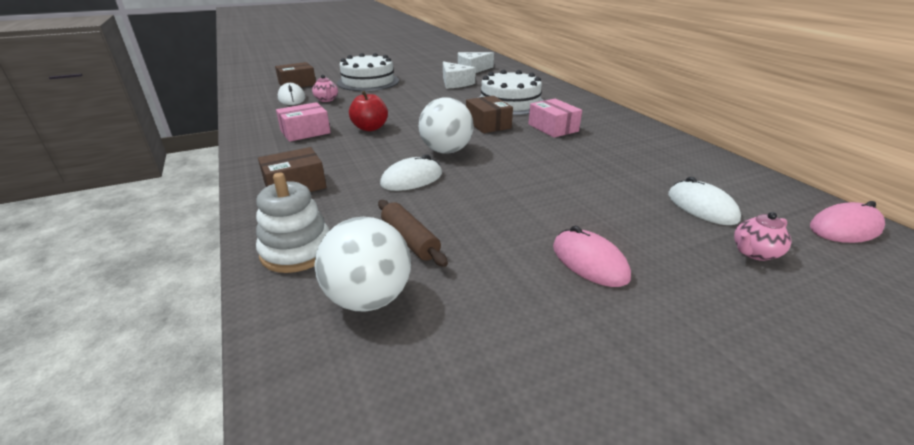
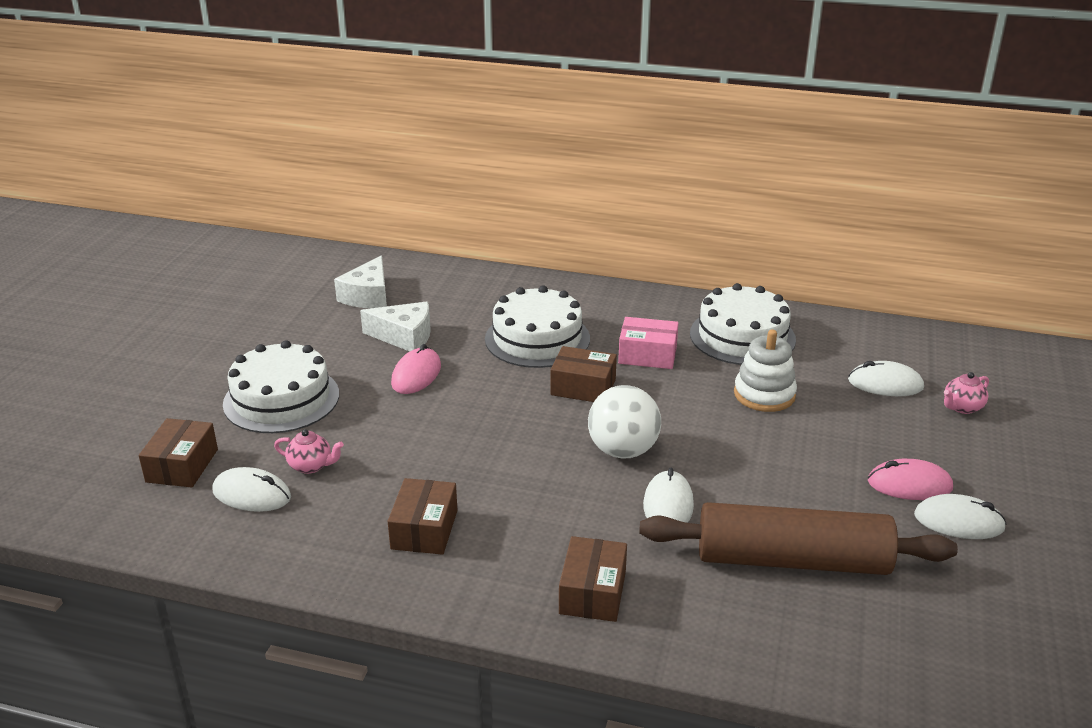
camera: 50 degrees left, 0 degrees up
white stacking toy [256,173,330,273] -> white stacking toy moved to [734,330,797,412]
pink box [276,102,331,142] -> brown box [388,478,458,555]
white ball [314,217,411,312] -> none
red apple [349,91,388,131] -> none
brown rolling pin [378,200,448,267] -> brown rolling pin [639,502,958,575], size x2.15
pink teapot [734,212,791,261] -> pink teapot turned 45 degrees clockwise [944,372,989,414]
pink mouse [810,201,885,243] -> pink mouse moved to [391,344,441,394]
none -> white cake [690,283,796,365]
none -> white mouse [914,494,1006,539]

